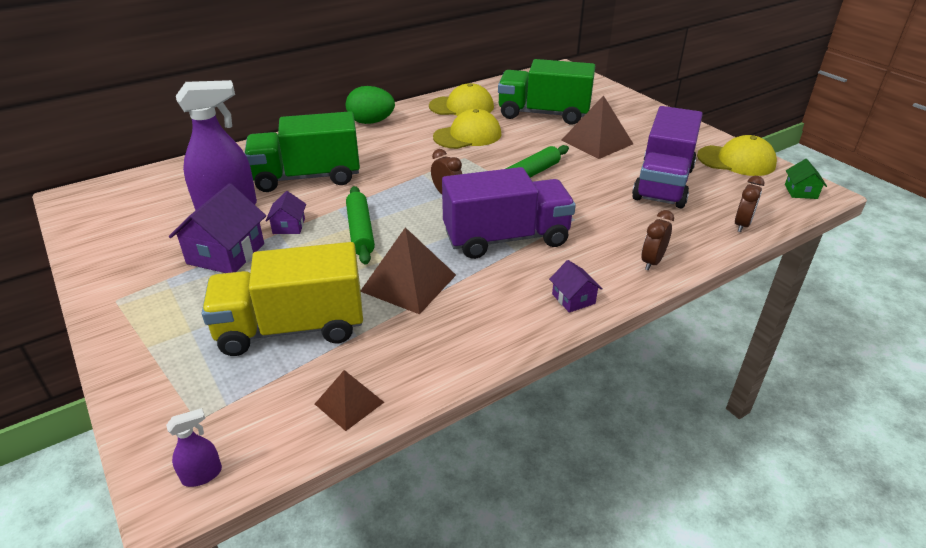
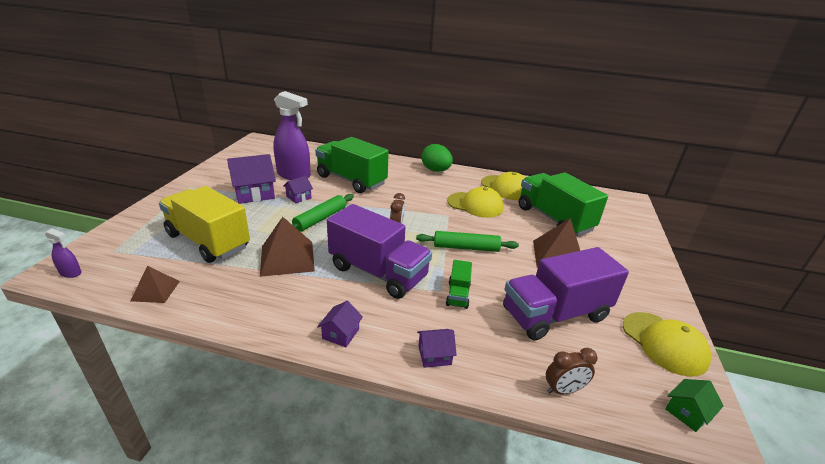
camera: 45 degrees right, 5 degrees down
brown clock [642,210,674,271] -> purple house [417,329,457,368]
none -> green truck [446,260,472,309]

